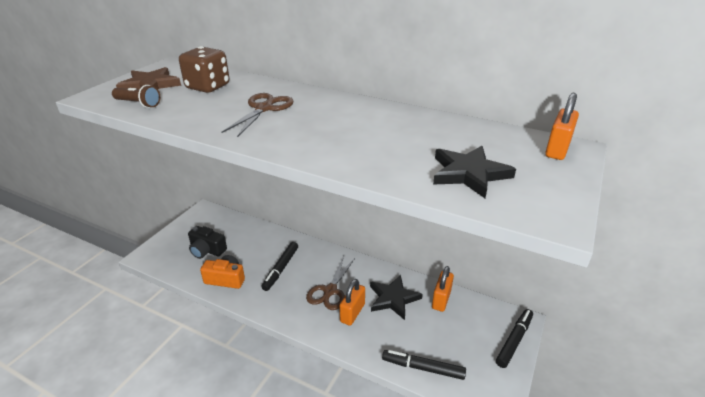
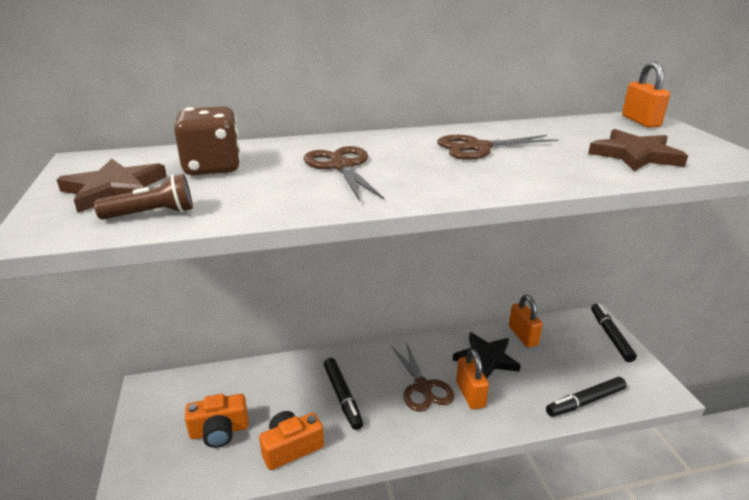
camera: 40 degrees left, 5 degrees down
black camera [188,226,227,259] -> orange camera [185,394,249,448]
black star [433,146,516,198] -> brown star [588,129,688,171]
none -> brown scissors [437,135,559,160]

